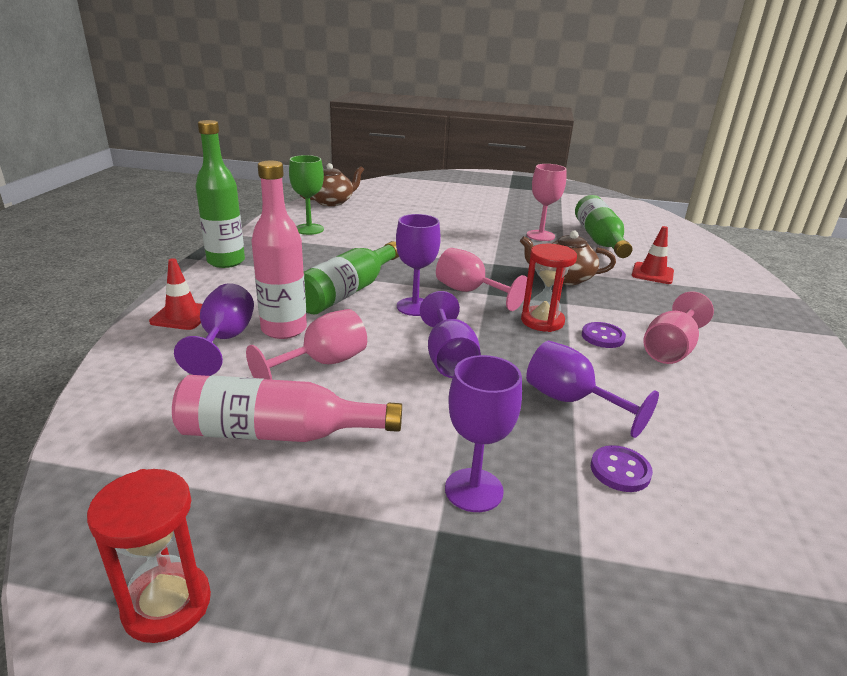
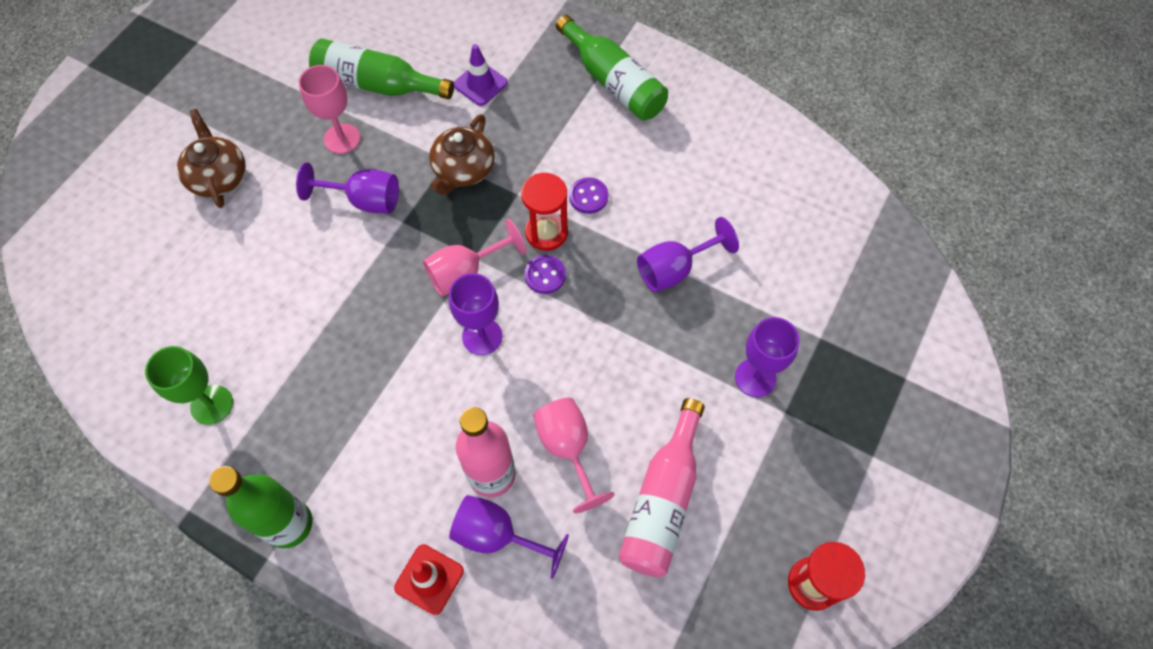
camera: 70 degrees left, 35 degrees up
brown teapot [300,163,364,206] -> brown teapot moved to [177,109,246,208]
green bottle [304,241,399,314] -> green bottle moved to [556,15,668,120]
purple goblet [420,291,481,378] -> purple goblet moved to [296,162,399,213]
purple button [591,445,653,492] -> purple button moved to [524,255,566,294]
red traffic cone [632,226,674,284] -> purple traffic cone [454,44,508,106]
pink goblet [643,291,714,364] -> none

